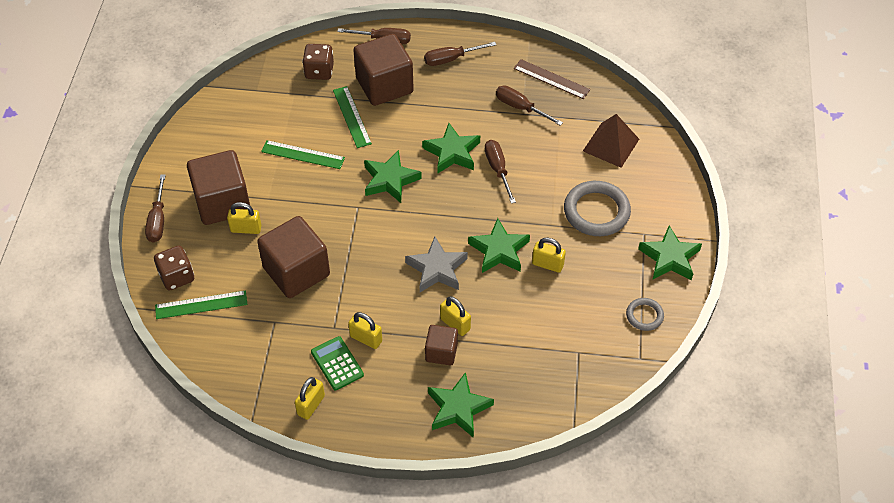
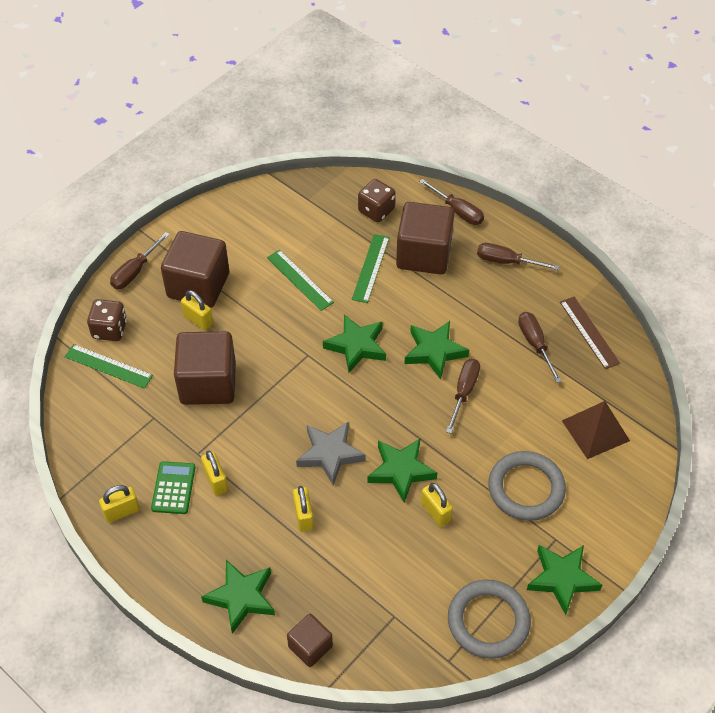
camera: 35 degrees right, 0 degrees up
brown cube [425,325,458,365] -> brown cube moved to [287,614,333,667]
grey ring [626,298,664,331] -> grey ring [448,579,531,659], size x1.87

